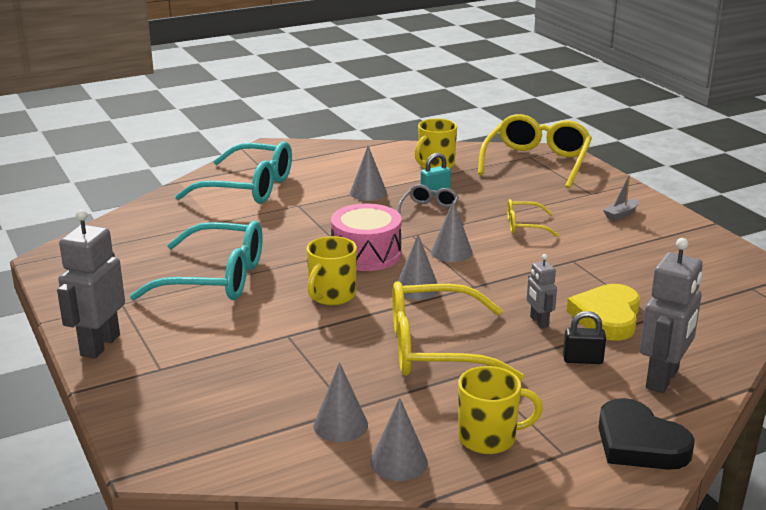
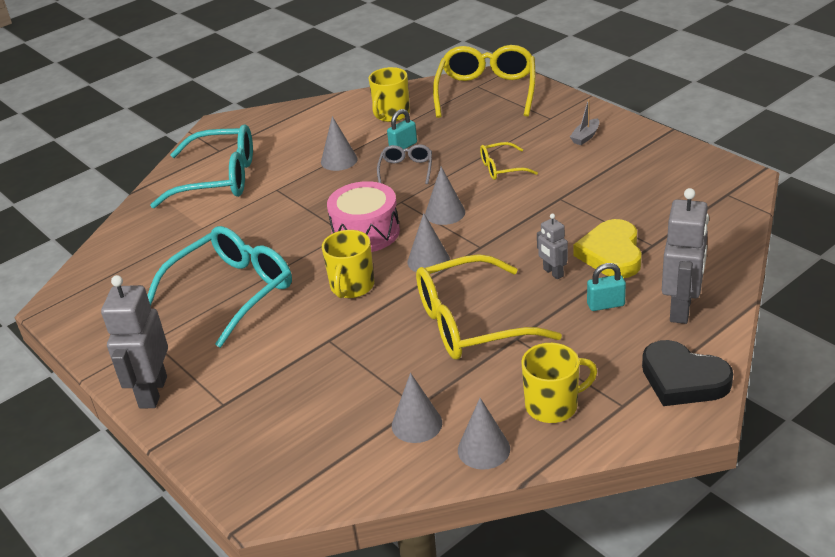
camera: 10 degrees left, 10 degrees up
turquoise glasses [130,221,263,300] -> turquoise glasses turned 45 degrees counterclockwise [147,226,292,348]
black padlock [563,311,606,364] -> turquoise padlock [587,263,626,311]

